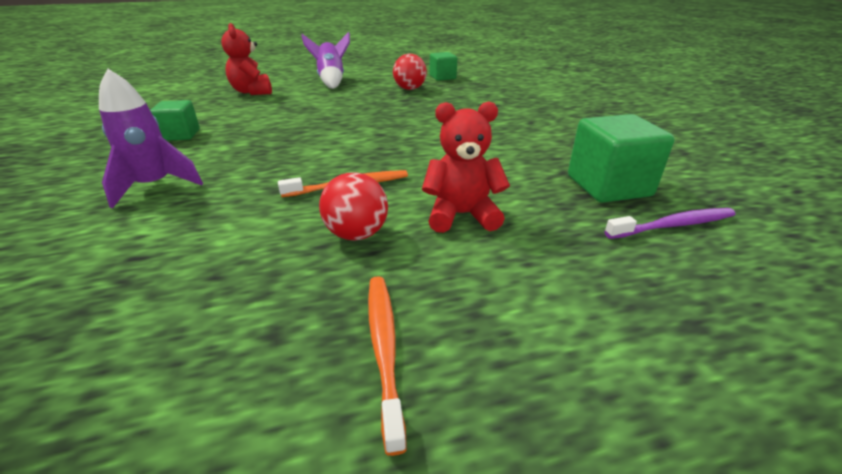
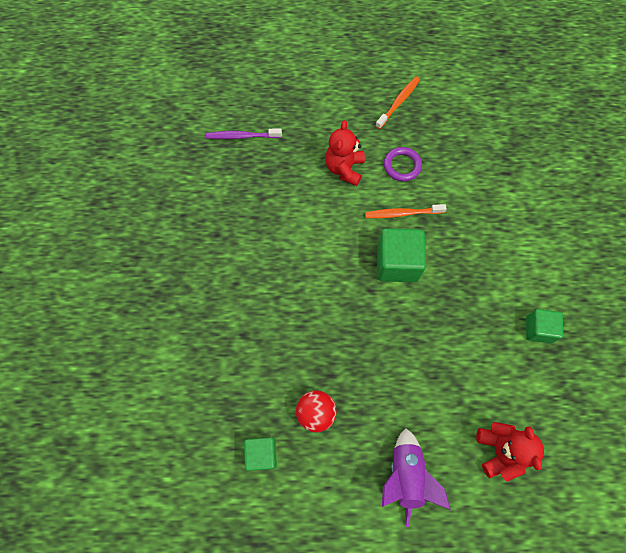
camera: 165 degrees left, 35 degrees up
purple rocket [99,69,203,208] -> none
red ball [319,172,388,241] -> purple ring [384,147,422,182]
orange toothbrush [368,276,407,456] -> orange toothbrush turned 150 degrees counterclockwise [376,77,420,129]
red teddy bear [422,102,510,233] -> red teddy bear turned 90 degrees clockwise [325,120,365,186]
green cube [568,114,675,203] -> green cube moved to [377,228,426,282]

